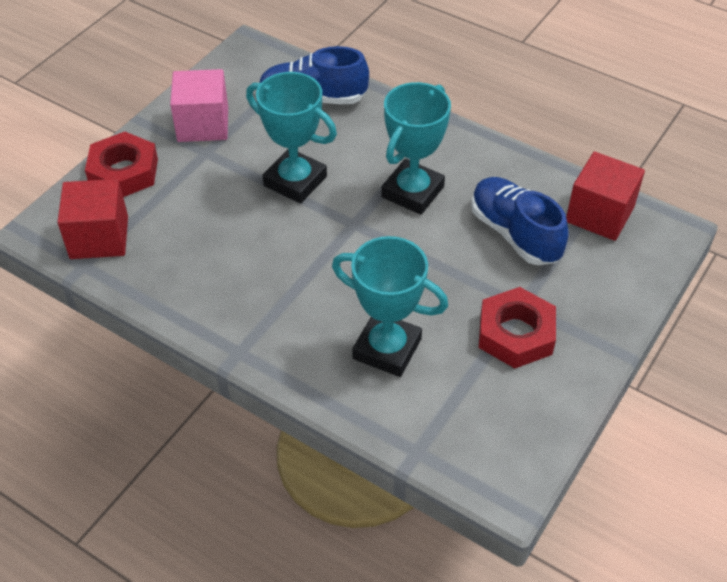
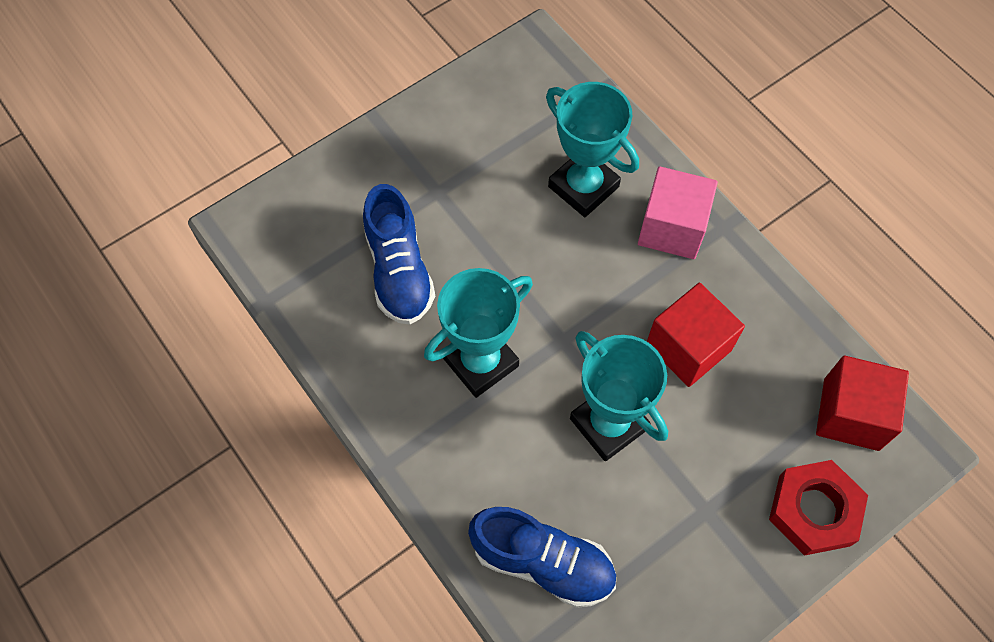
camera: 160 degrees left, 15 degrees up
pink cube [170,69,228,142] -> pink cube moved to [638,166,718,259]
red nut [479,287,556,368] -> none
red cube [566,152,645,241] -> red cube moved to [647,283,745,387]

